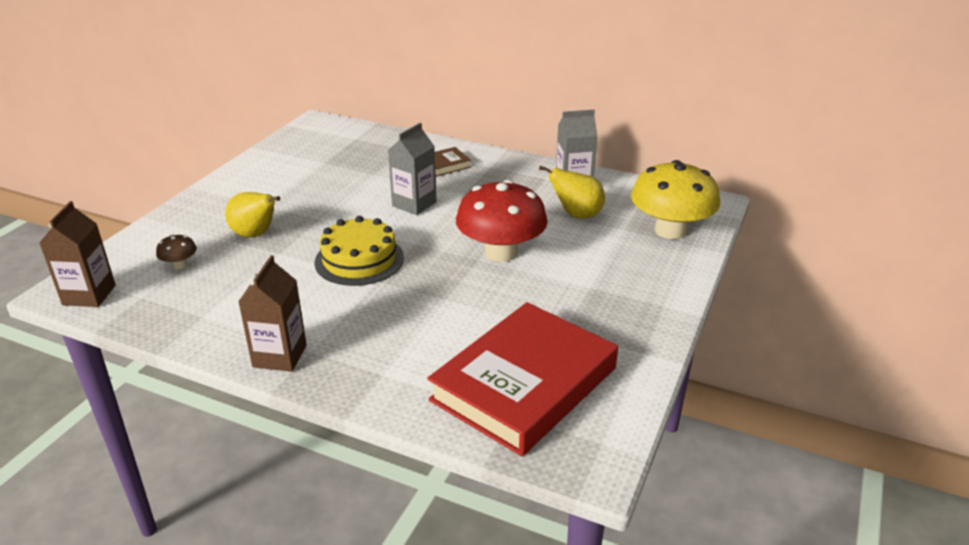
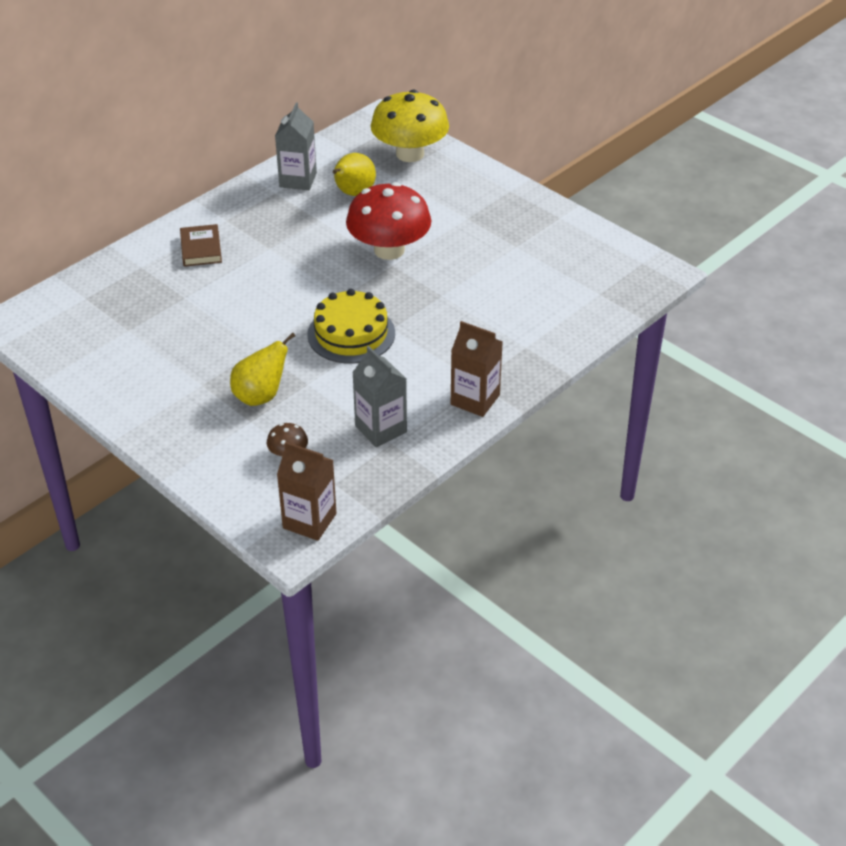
camera: 70 degrees left, 10 degrees up
grey carton [388,123,437,215] -> grey carton moved to [352,346,407,447]
red book [427,302,618,456] -> none

